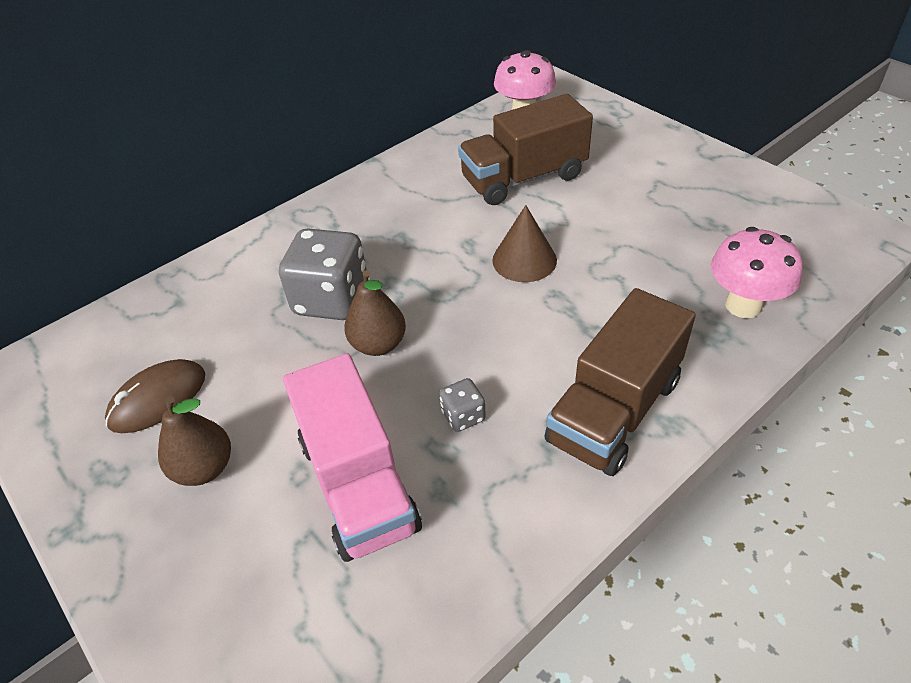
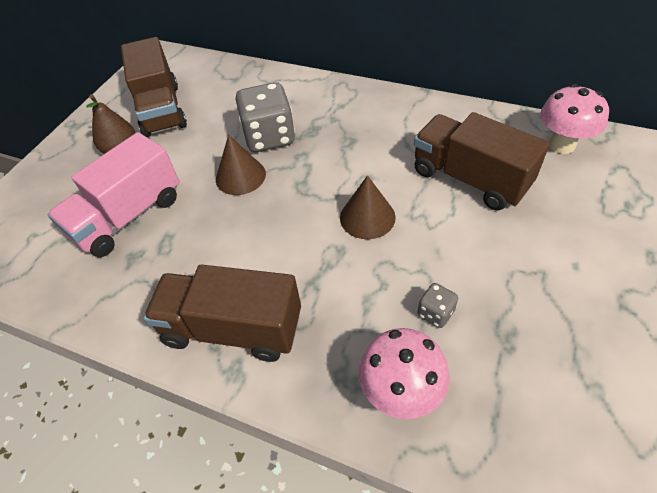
camera: 65 degrees right, 5 degrees up
brown mouse [105,359,205,433] -> brown truck [121,37,187,137]
brown pear [344,270,406,356] -> brown cone [216,135,266,195]
grey dice [439,378,486,432] -> grey dice moved to [418,283,458,328]

